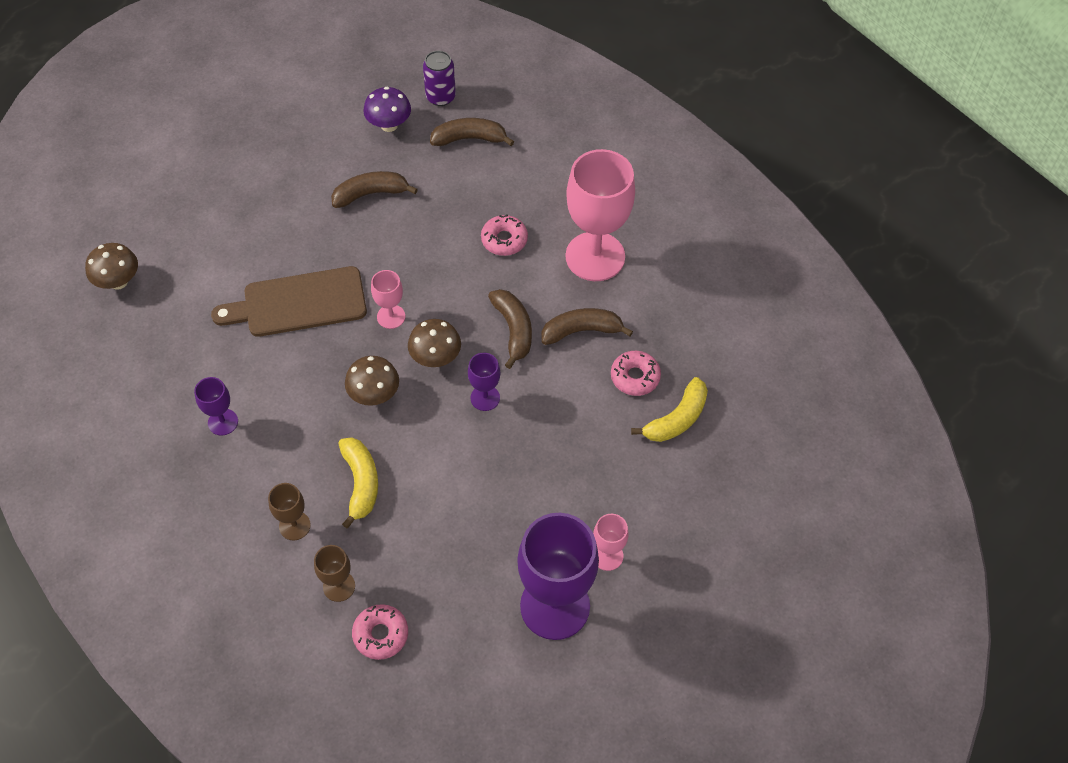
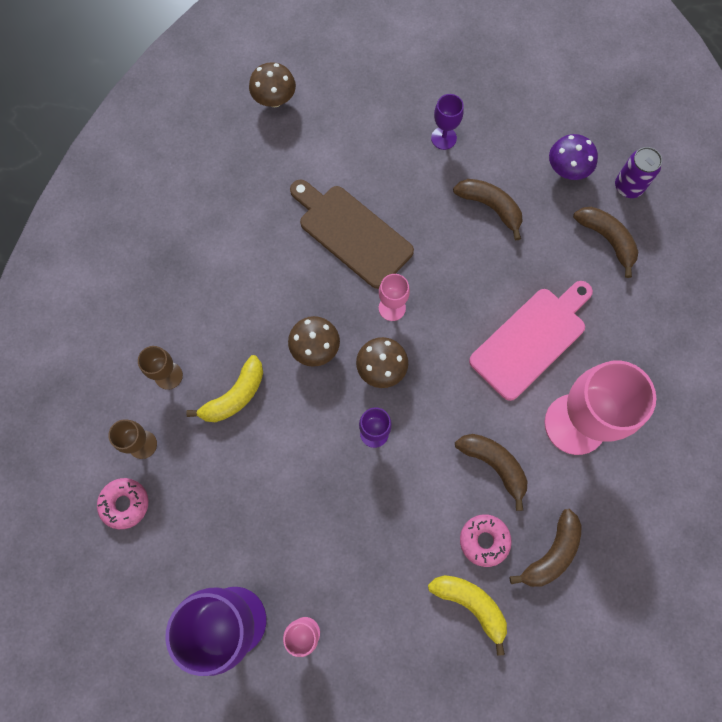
camera: 55 degrees right, 15 degrees up
purple goblet [194,377,238,436] -> purple goblet moved to [431,94,464,150]
pink donut [481,215,528,256] -> pink cutting board [469,281,593,401]
brown banana [488,289,532,369] -> brown banana moved to [509,509,582,587]
yellow banana [631,377,708,442] -> yellow banana turned 150 degrees counterclockwise [428,575,507,656]

